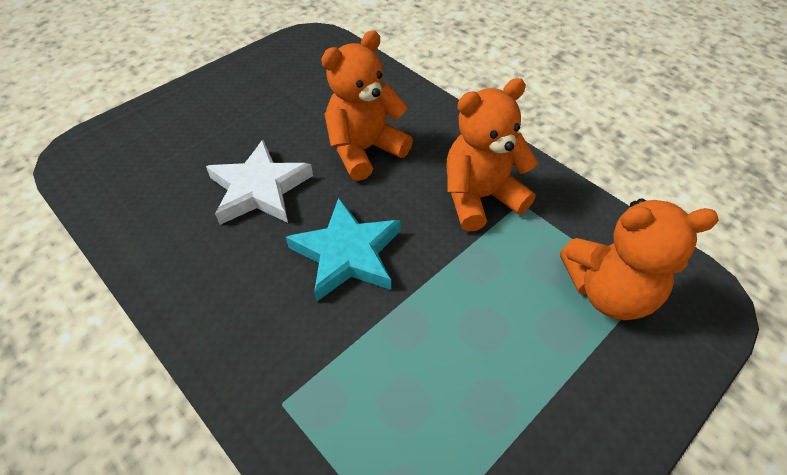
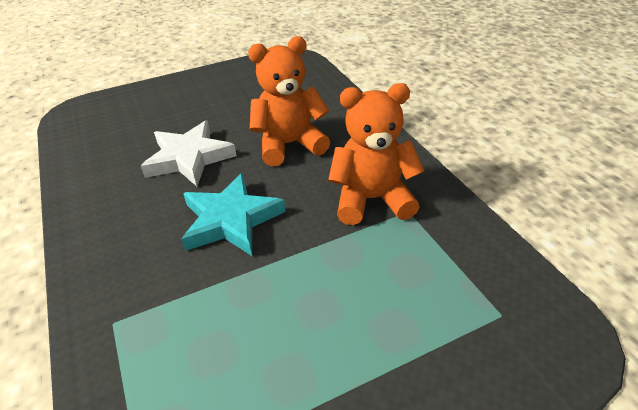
camera: 20 degrees right, 10 degrees down
orange teddy bear [560,198,719,320] -> none

